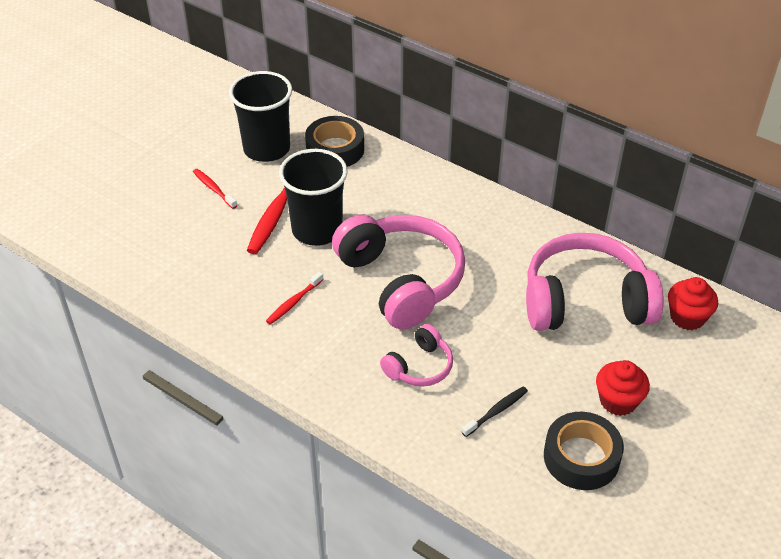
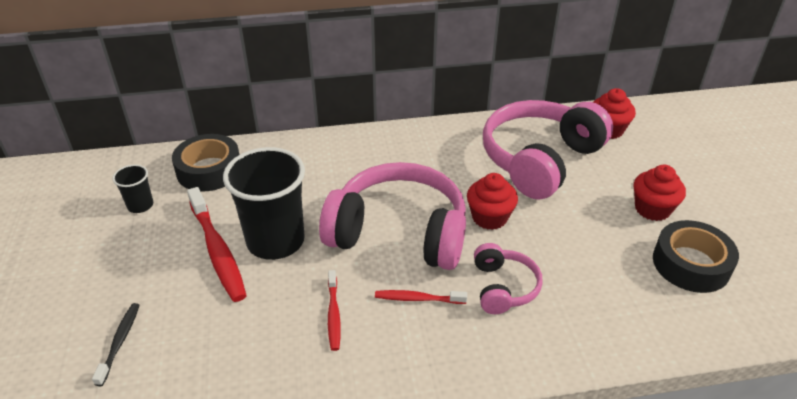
camera: 45 degrees left, 5 degrees down
red toothbrush [193,169,237,209] -> red toothbrush moved to [375,290,467,304]
black cup [229,71,292,162] -> black cup [112,164,153,213], size x0.47
black toothbrush [462,386,528,437] -> black toothbrush moved to [92,303,140,386]
none -> red cupcake [467,173,518,230]

